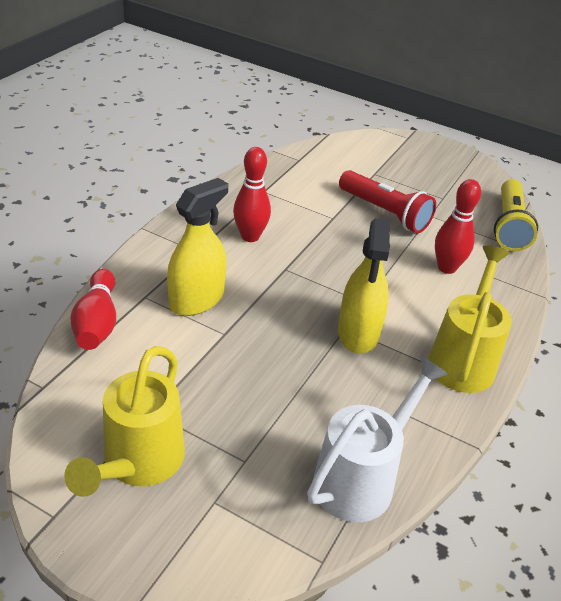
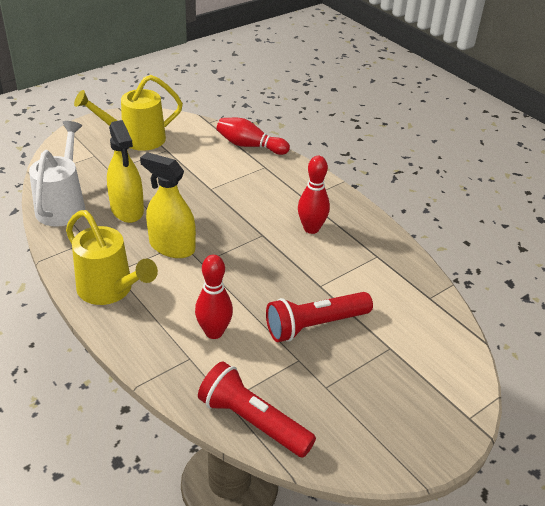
camera: 115 degrees right, 0 degrees up
yellow watering can [64,346,185,497] -> yellow watering can turned 60 degrees counterclockwise [74,75,183,151]
yellow spray bottle [167,178,228,316] -> yellow spray bottle moved to [107,120,144,223]
white watering can [307,356,448,522] -> white watering can turned 150 degrees counterclockwise [29,121,85,227]
yellow flashlight [494,179,538,251] -> red flashlight [198,362,316,458]

